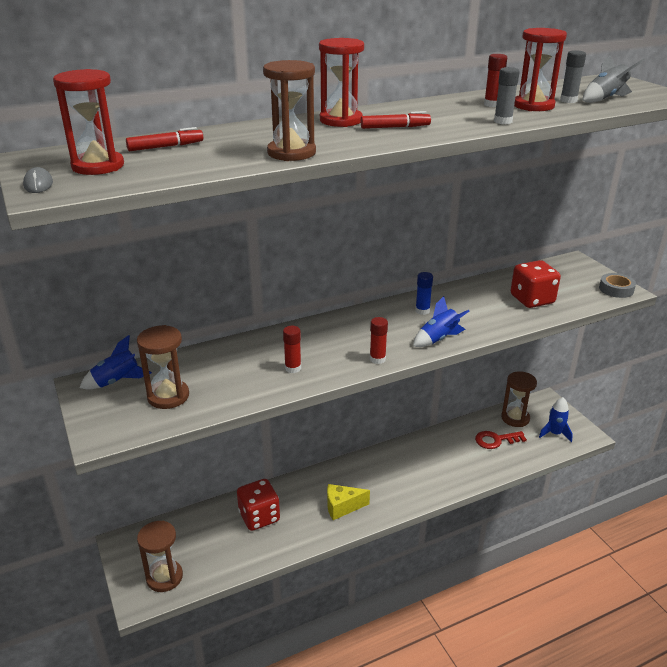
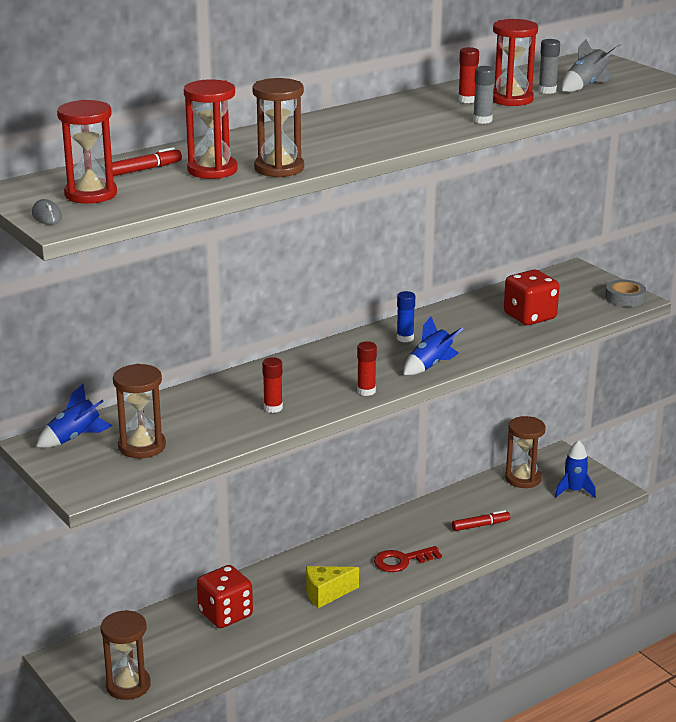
camera: 10 degrees left, 5 degrees down
red hourglass [319,38,364,127] -> red hourglass moved to [184,79,238,179]
red marker [361,111,431,129] -> red marker moved to [452,510,510,531]
red key [475,431,527,449] -> red key moved to [374,546,442,572]

